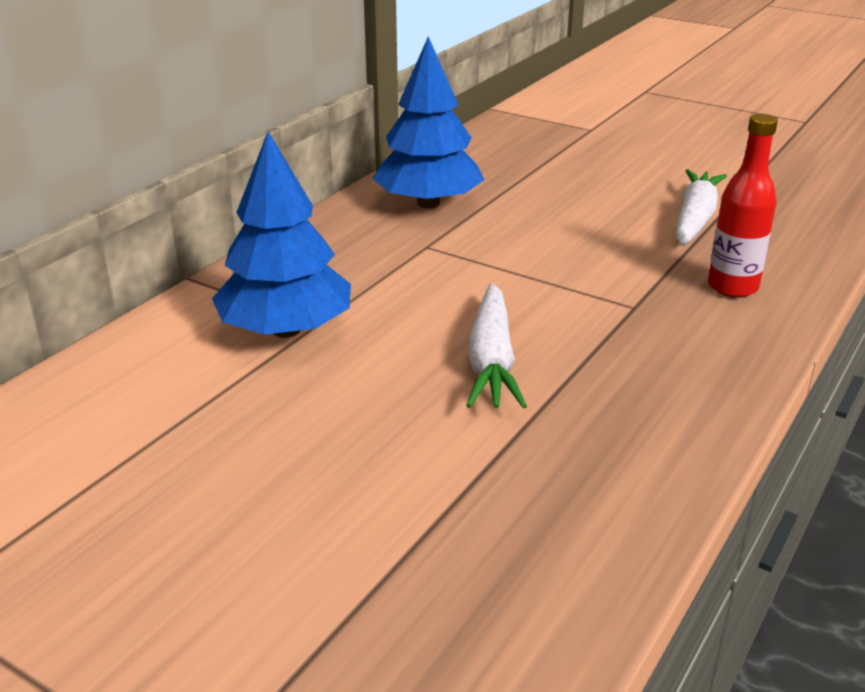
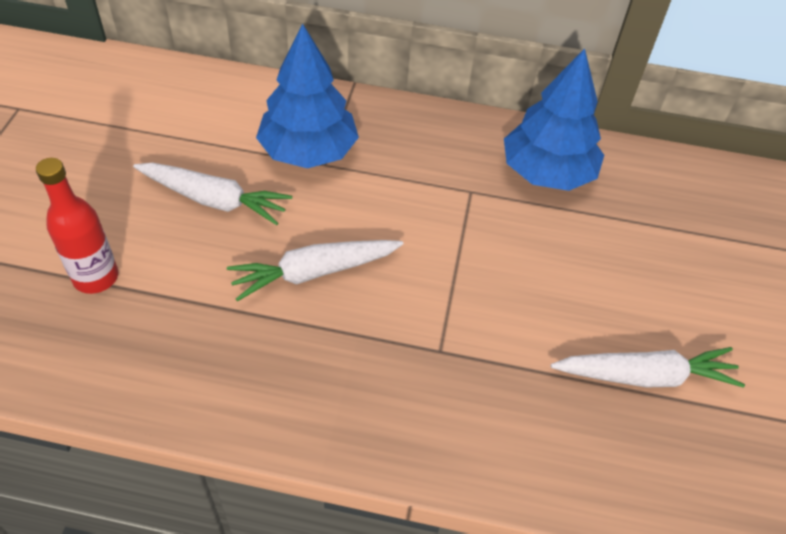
camera: 65 degrees right, 20 degrees up
red bottle [708,114,778,298] -> red bottle moved to [36,158,118,294]
none -> white carrot [133,163,292,225]

